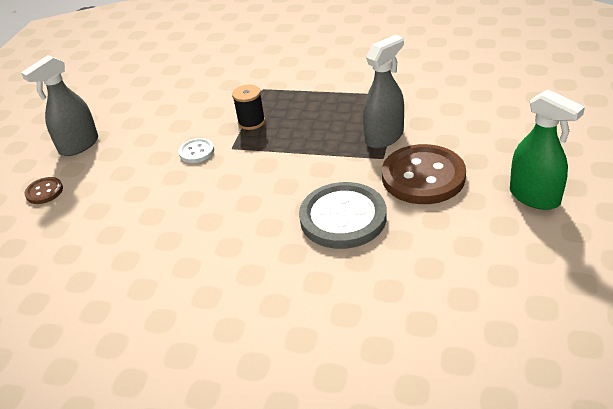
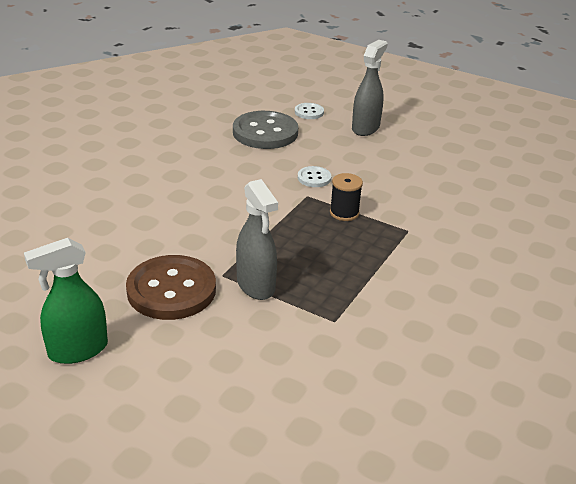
camera: 100 degrees right, 5 degrees down
grey spray bottle [21,55,98,156] -> grey spray bottle turned 60 degrees clockwise [352,40,388,136]
brown button [24,177,63,204] -> white button [295,103,324,119]
grey button [299,182,387,249] -> grey button moved to [233,111,298,149]

